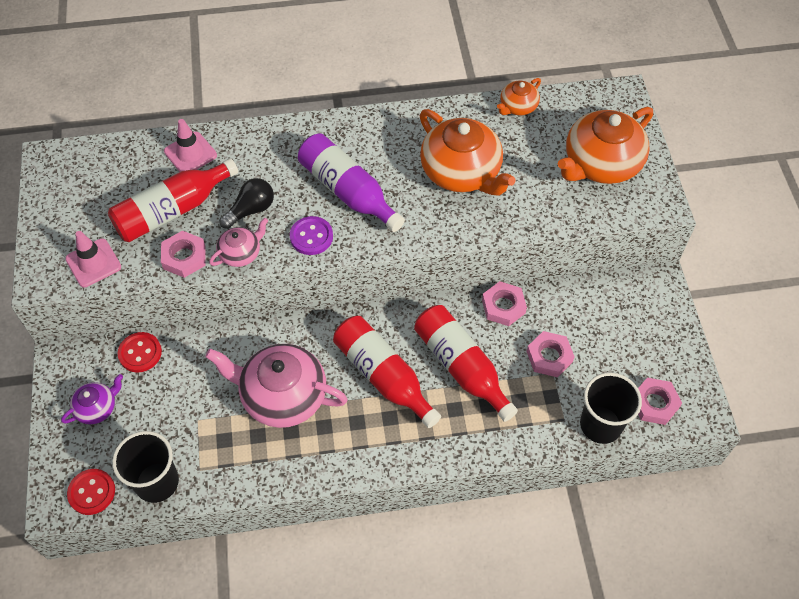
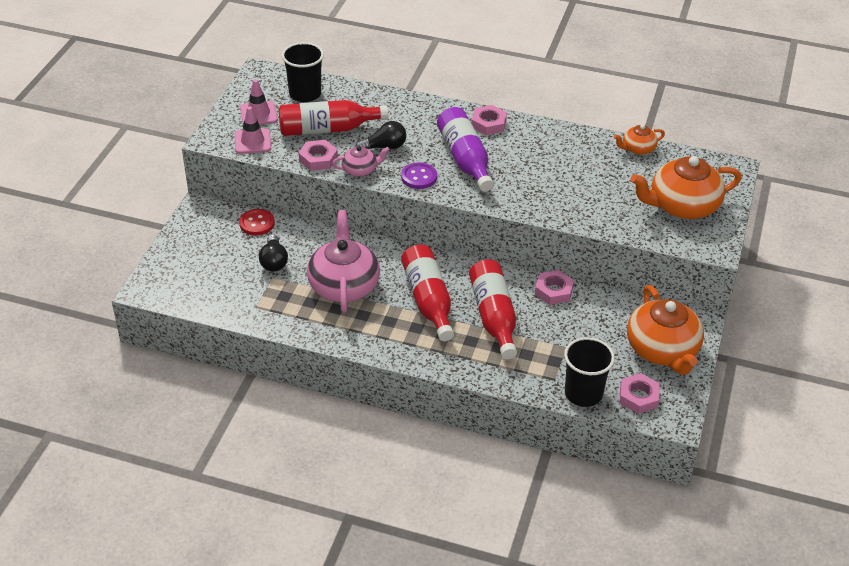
camera: 25 degrees right, 15 degrees down
purple teapot [61,374,123,424] -> none
red button [67,469,115,515] -> none
black cup [112,431,179,503] -> black cup moved to [282,42,324,102]
pink traffic cone [164,119,217,172] -> pink traffic cone moved to [240,79,278,125]
pink teapot [205,344,348,428] -> pink teapot turned 45 degrees clockwise [307,210,380,312]
orange teapot [420,109,516,196] -> orange teapot moved to [627,285,704,375]
pink nut [526,331,575,377] -> pink nut moved to [472,105,507,135]
none -> black light bulb [259,235,288,272]

